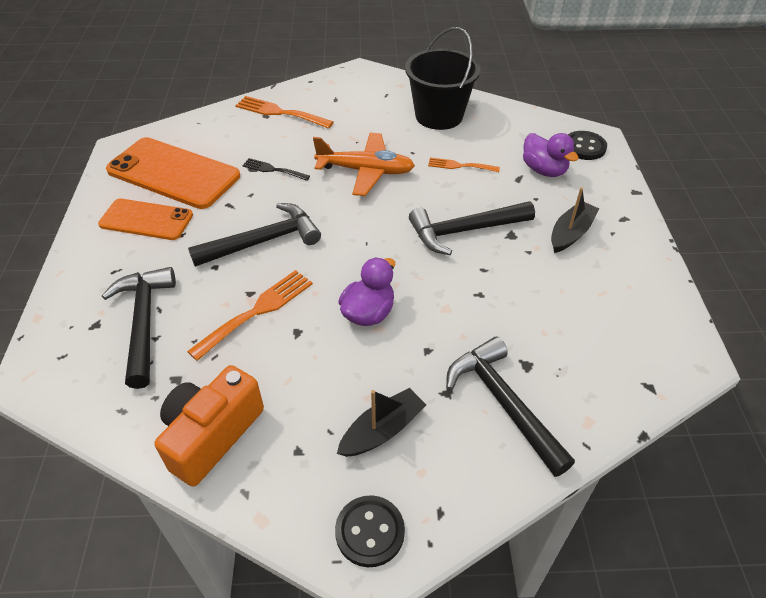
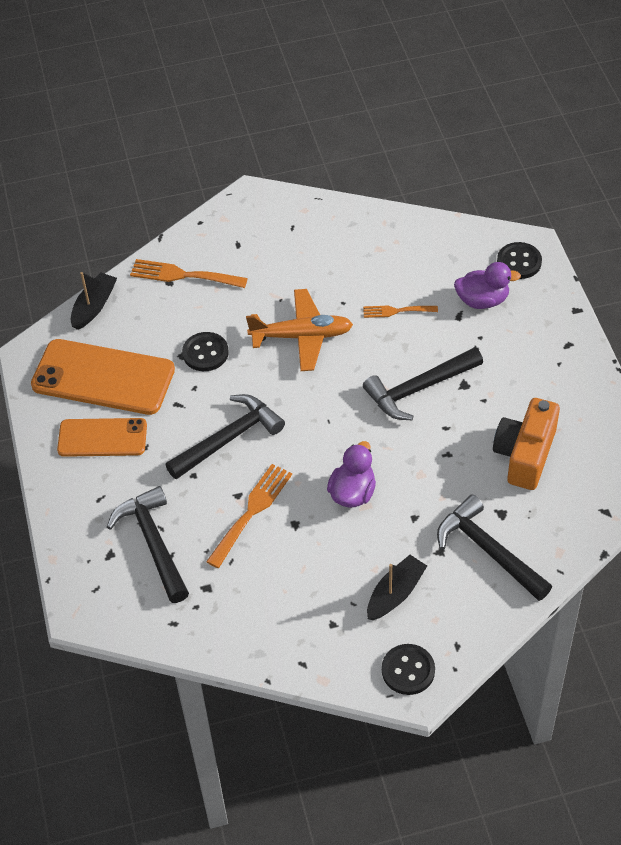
camera: 10 degrees left, 5 degrees up
orange camera [154,365,264,487] -> orange camera moved to [493,398,560,490]
black fork [242,158,310,181] -> black button [182,332,229,371]
black bucket [405,27,481,130] -> none
purple duck [523,133,579,177] -> purple duck turned 45 degrees counterclockwise [454,262,521,309]
black boat [551,188,599,253] -> black boat moved to [71,272,117,330]

